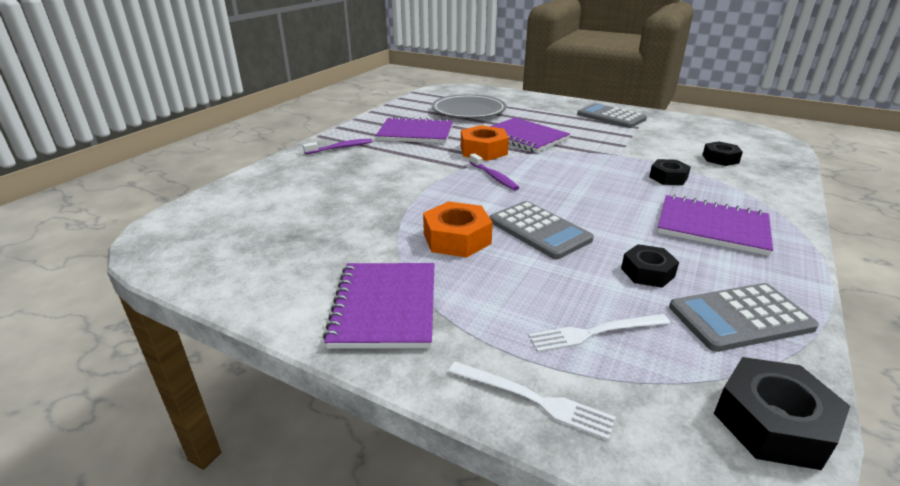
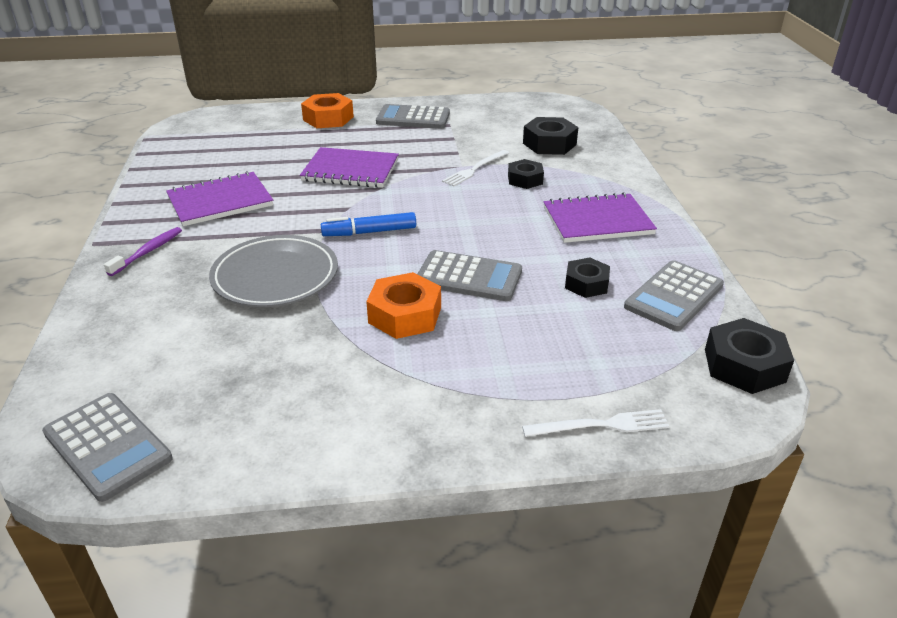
camera: 35 degrees left, 5 degrees up
purple notebook [323,263,434,349] -> none
grey plate [432,94,506,118] -> grey plate moved to [209,235,338,307]
orange nut [461,125,509,161] -> orange nut moved to [301,93,354,128]
purple toothbrush [470,153,519,191] -> blue marker [321,212,416,236]
white fork [528,314,670,352] -> white fork moved to [442,150,509,187]
black nut [703,141,743,166] -> black nut [523,117,579,155], size x1.51
none -> grey calculator [42,393,173,502]

